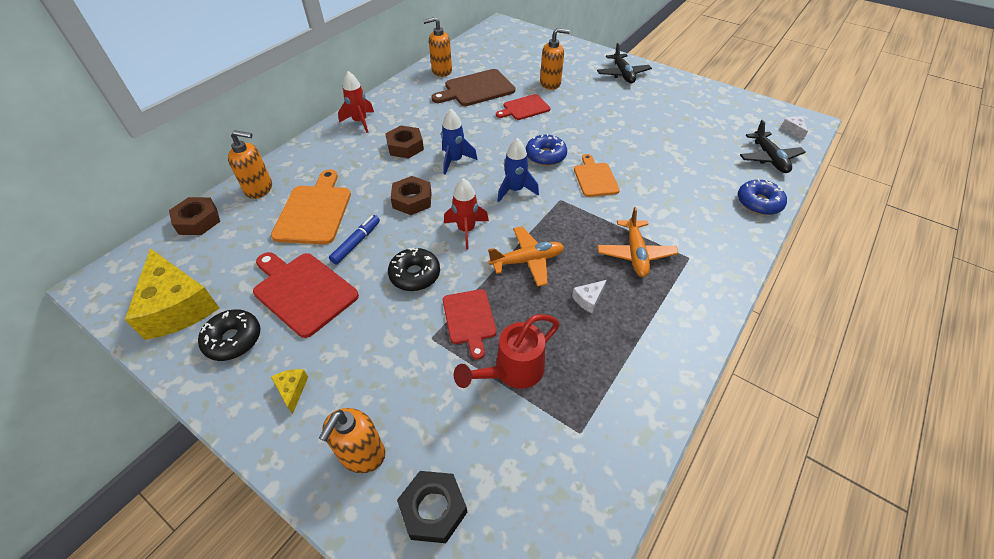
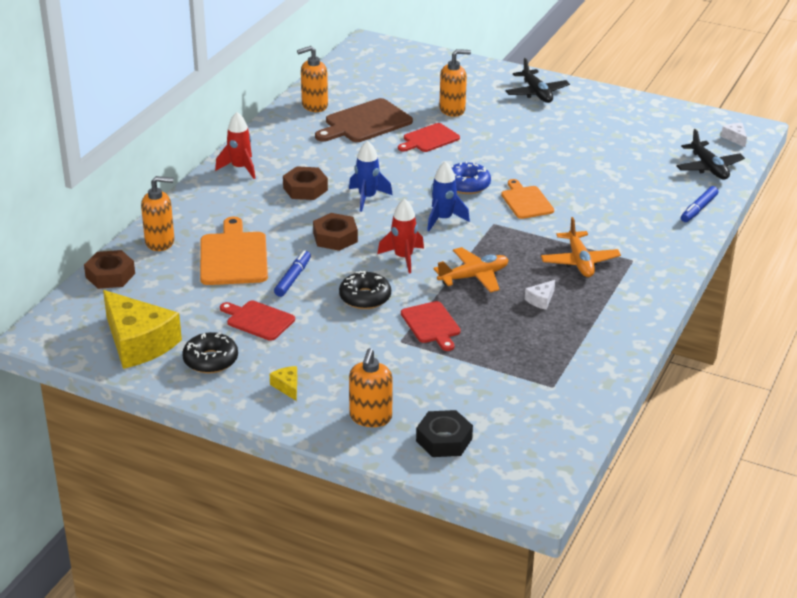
camera: 10 degrees left, 15 degrees down
red cutting board [253,252,359,338] -> red cutting board [220,301,295,341], size x0.64
red watering can [454,314,559,389] -> none
blue donut [738,179,787,215] -> blue marker [681,186,719,222]

